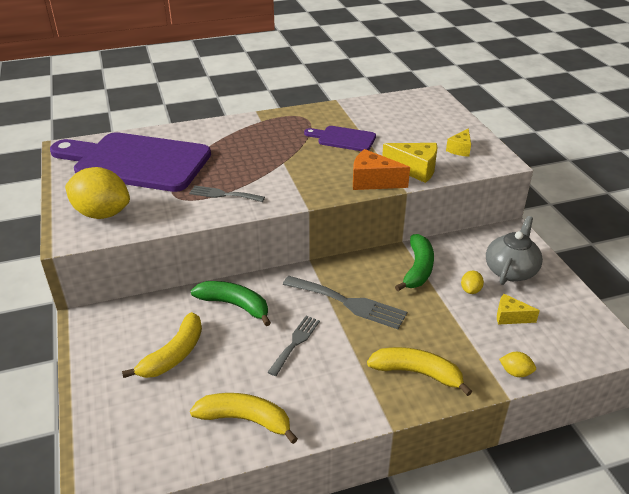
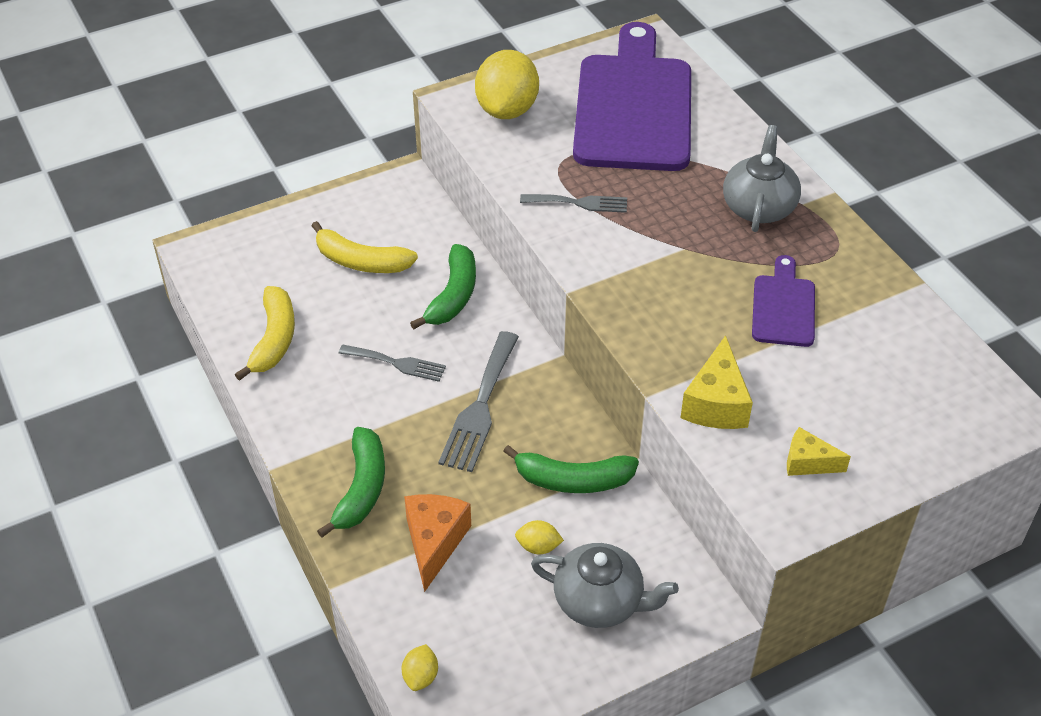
camera: 80 degrees right, 10 degrees up
grey fork [189,185,265,202] -> grey fork turned 90 degrees clockwise [520,194,627,213]
orange cheese [353,149,410,190] -> orange cheese moved to [404,494,471,592]
yellow banana [367,347,472,396] -> green banana [317,427,385,537]
yellow cheese [497,294,540,325] -> none
yellow lemon [499,352,536,377] -> yellow lemon moved to [402,644,438,691]
none -> grey teapot [723,125,801,232]

